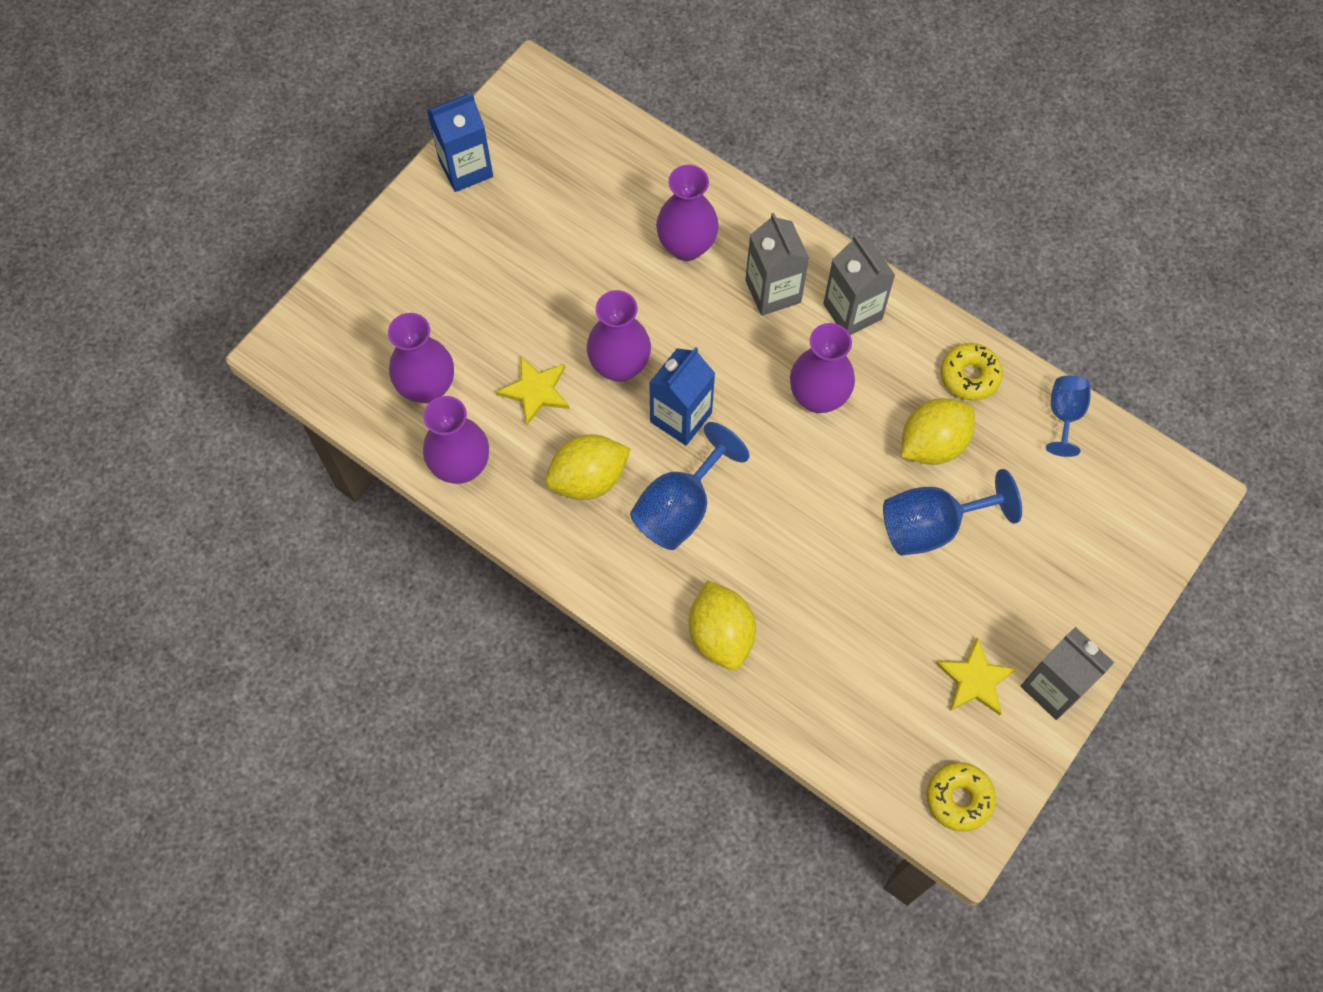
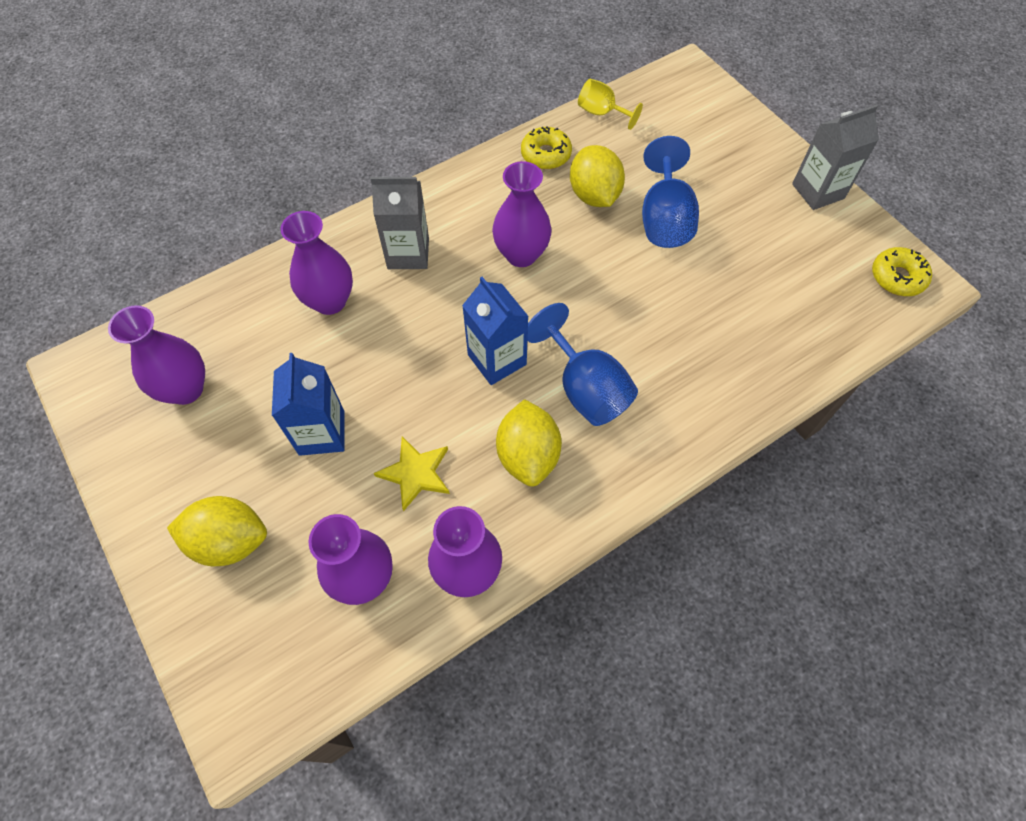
camera: 70 degrees left, 5 degrees down
blue carton [427,93,493,192] -> blue carton moved to [272,353,345,456]
purple vase [587,290,651,382] -> purple vase moved to [108,305,205,405]
yellow lemon [689,580,756,670] -> yellow lemon moved to [167,496,267,566]
grey carton [823,235,895,335] -> none
yellow star [936,637,1017,715] -> none
blue goblet [1046,376,1091,457] -> yellow goblet [578,79,643,130]

